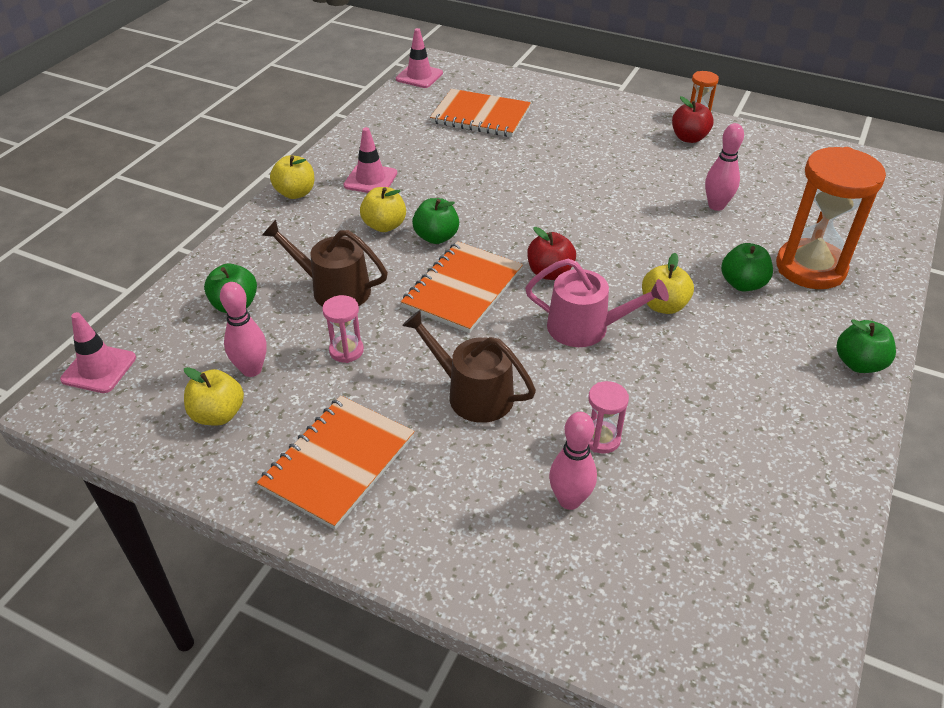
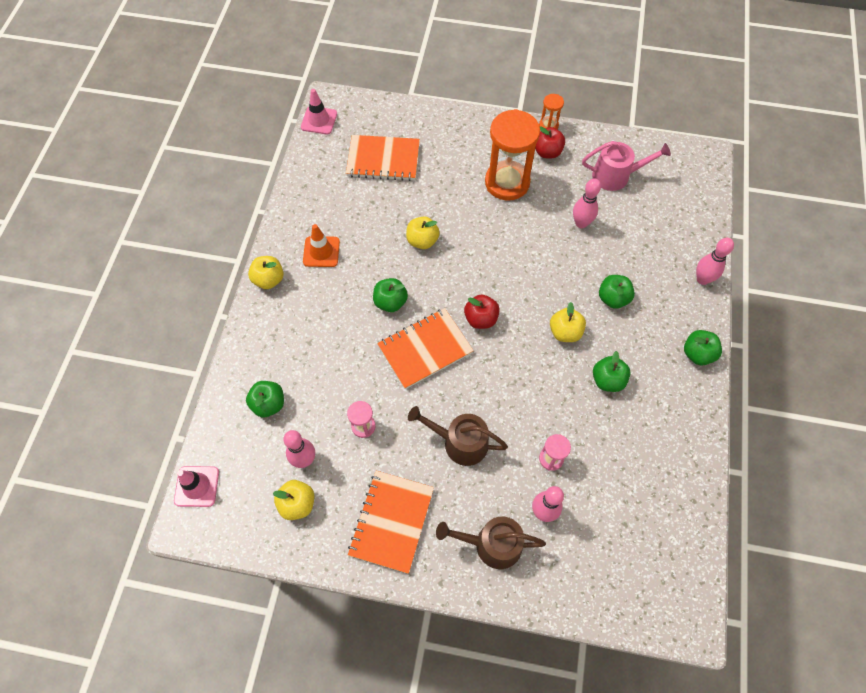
camera: 15 degrees left, 20 degrees up
brown watering can [261,220,388,307] -> brown watering can moved to [436,516,546,569]
pink traffic cone [344,127,397,193] -> orange traffic cone [303,224,340,267]
yellow apple [360,187,406,232] -> yellow apple moved to [406,216,440,249]
orange notebook [401,241,523,333] -> orange notebook turned 45 degrees clockwise [377,308,474,389]
pink watering can [525,258,669,347] -> pink watering can moved to [582,141,671,191]
orange hourglass [776,147,886,289] -> orange hourglass moved to [485,109,540,201]
none -> green apple [593,351,631,392]
none -> pink bowling pin [696,238,734,285]

